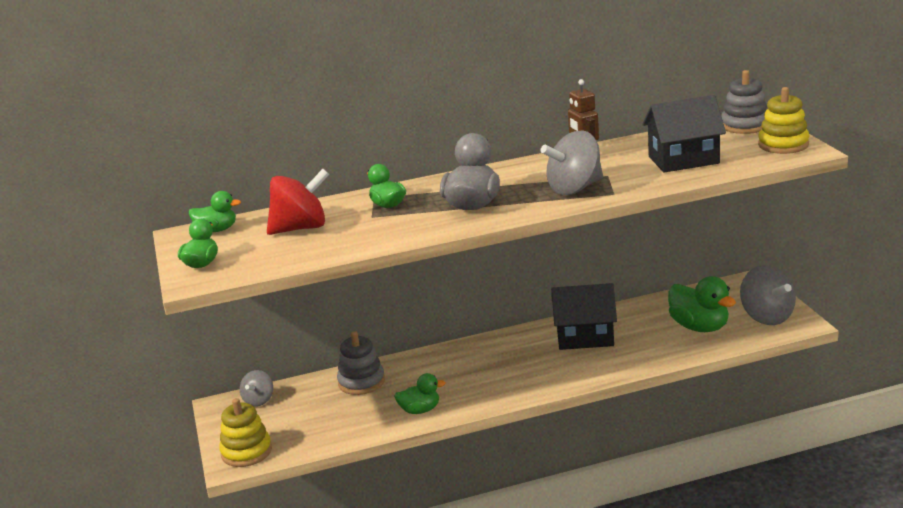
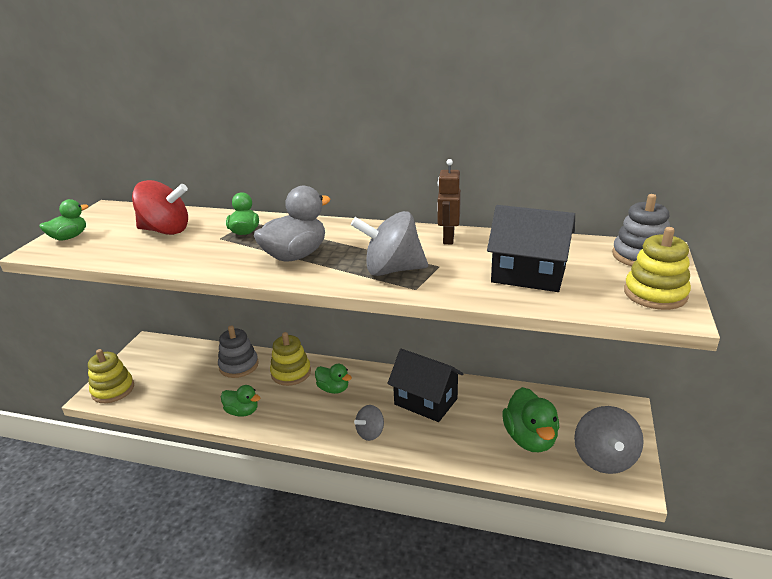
camera: 30 degrees right, 5 degrees up
green duck [189,191,241,232] -> green duck moved to [315,364,352,394]
grey spinning top [240,370,273,407] -> grey spinning top moved to [354,405,384,441]
none -> yellow stacking toy [270,332,311,386]

